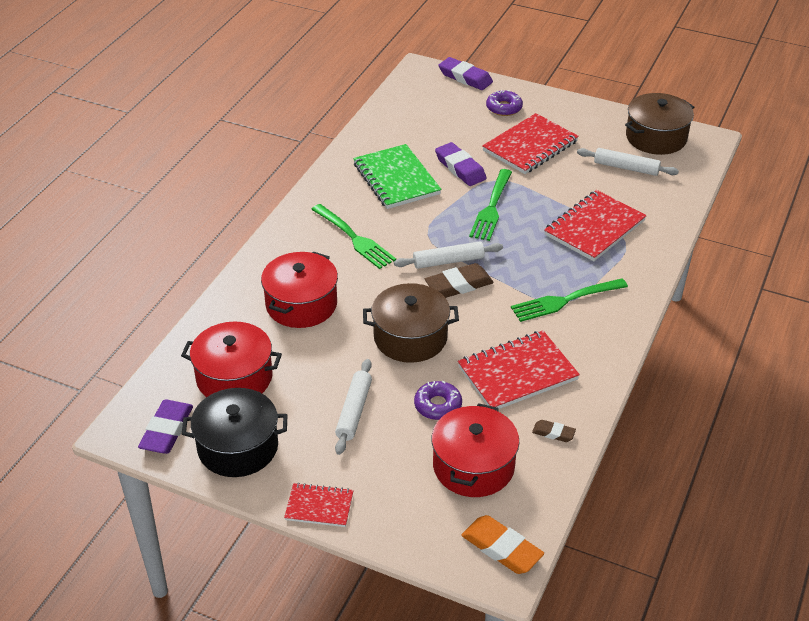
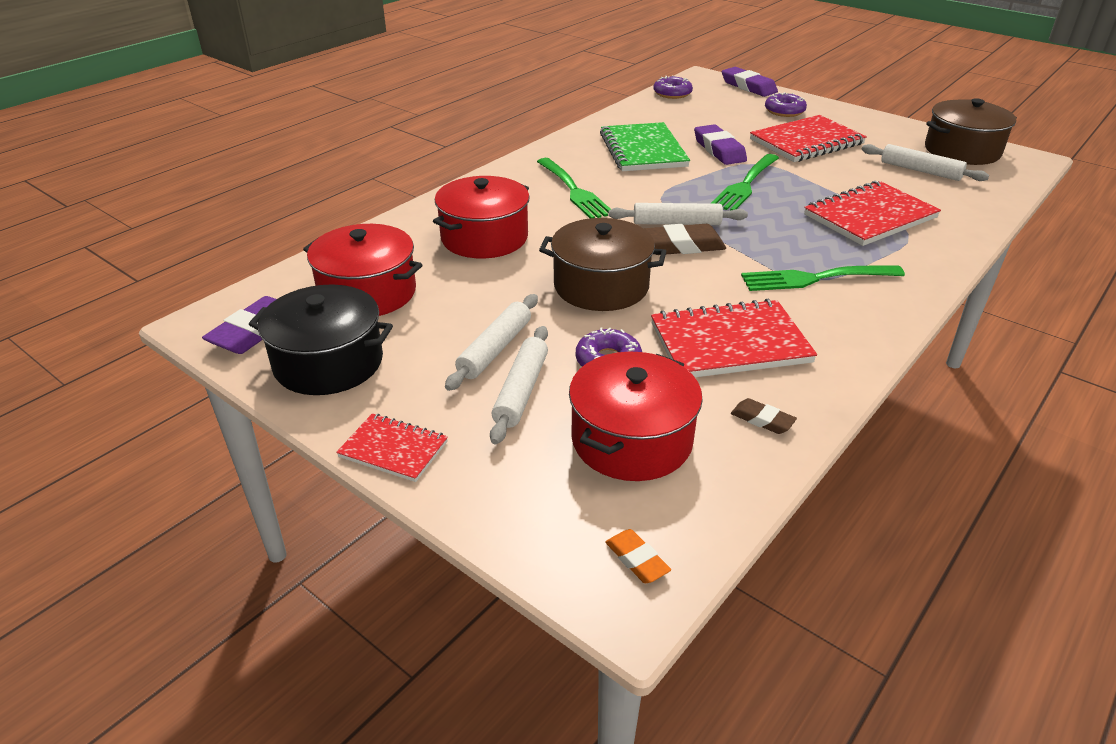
camera: 15 degrees right, 5 degrees down
orange eraser [461,515,544,574] -> orange eraser [605,529,671,583], size x0.55
none -> white rolling pin [490,326,548,444]
none -> purple donut [654,76,693,99]

